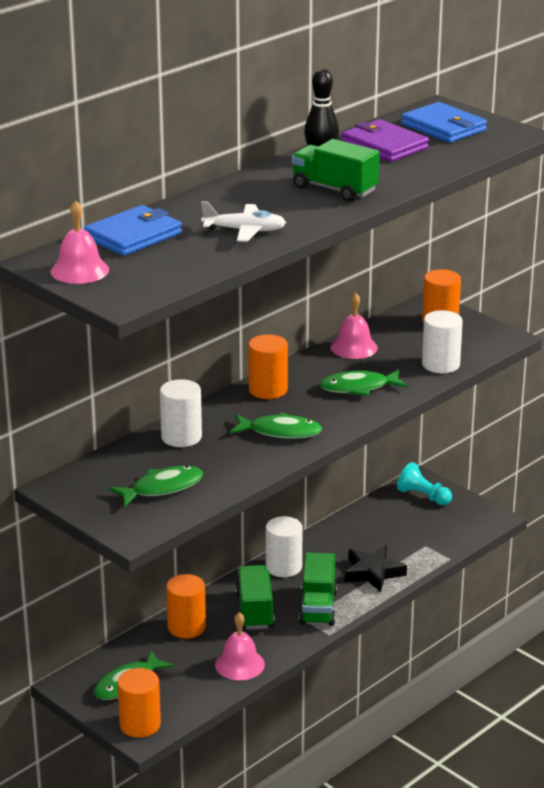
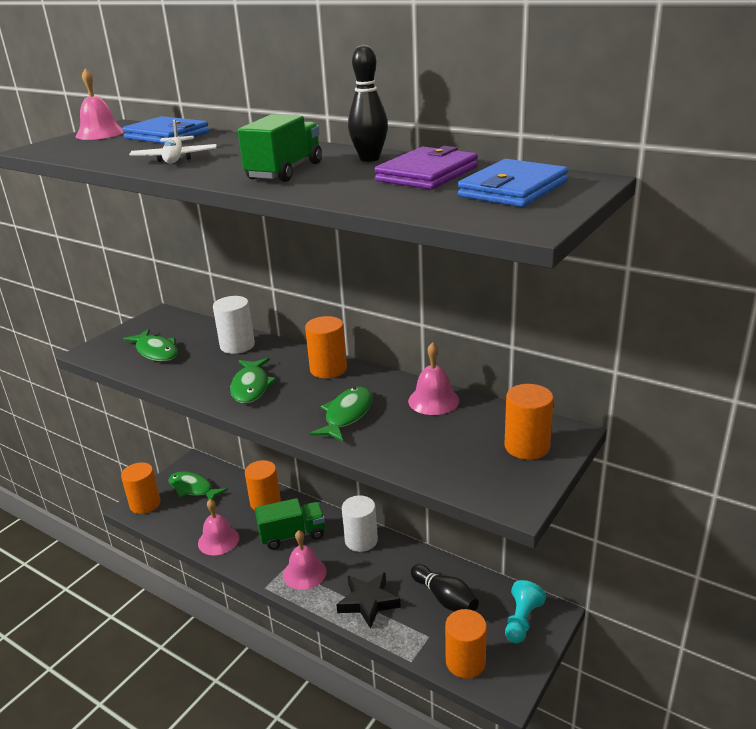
camera: 80 degrees right, 0 degrees up
green truck [299,552,337,626] -> pink bell [283,530,327,590]
green fish [319,370,408,396] -> green fish turned 45 degrees clockwise [310,387,373,442]
white cylinder [422,310,463,373] -> none
none -> black bowling pin [411,564,479,611]
none -> orange cylinder [445,609,487,679]

